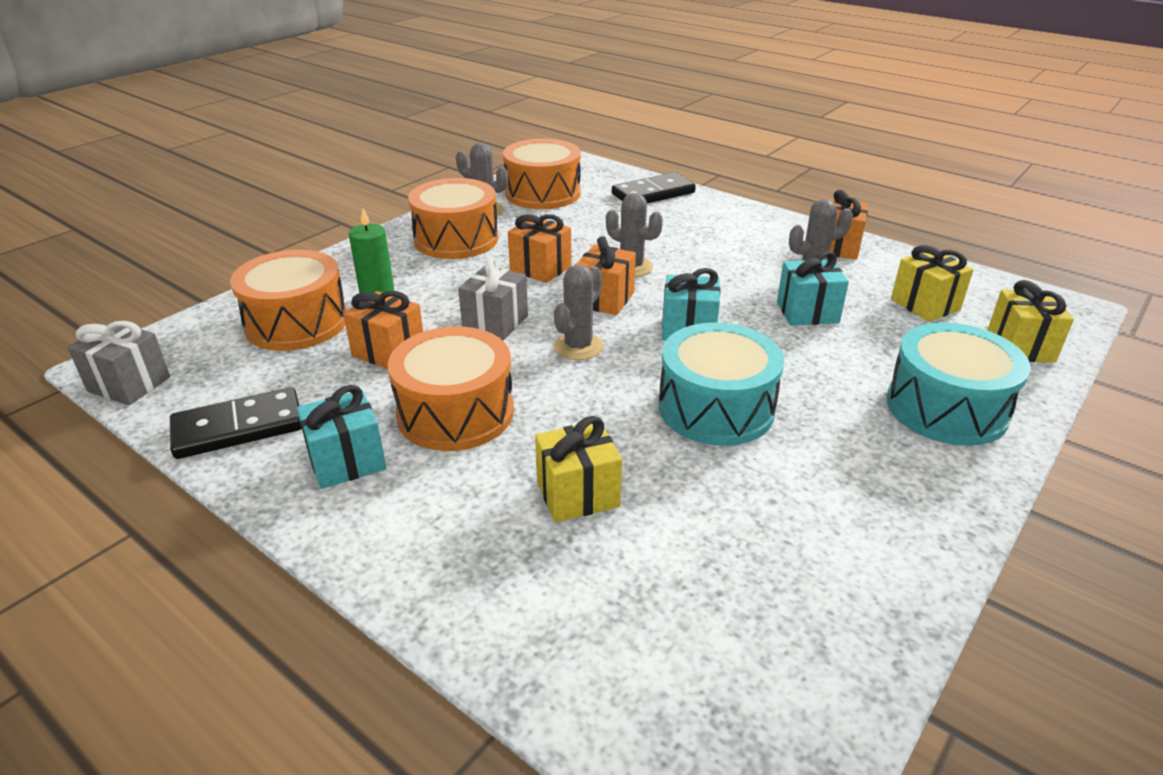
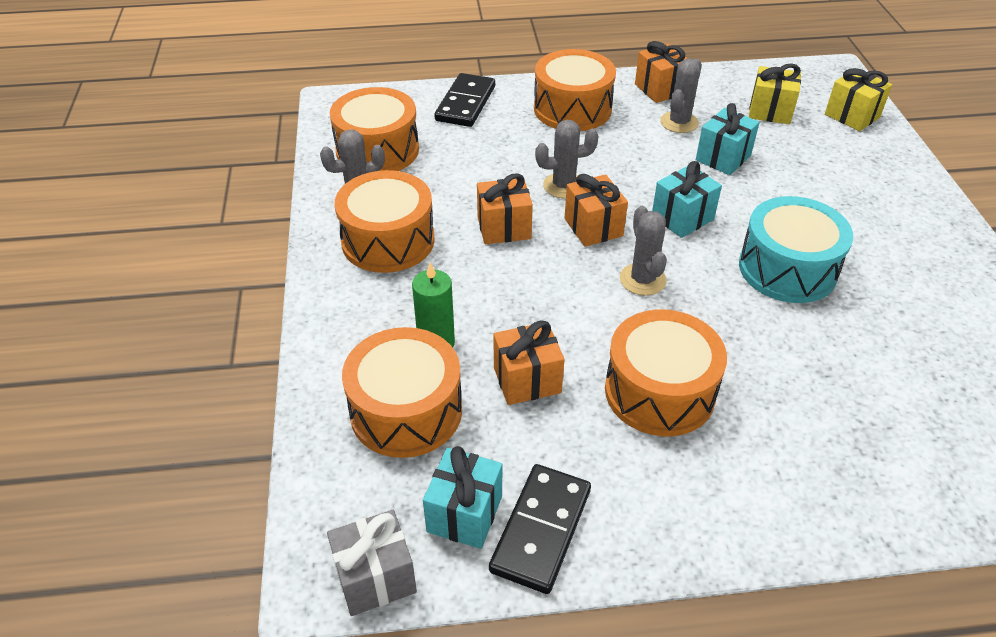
camera: 45 degrees left, 10 degrees up
turquoise gift [297,385,386,489] -> turquoise gift moved to [423,446,502,549]
grey gift [458,257,528,340] -> none
yellow gift [535,416,622,522] -> none
turquoise drum [887,322,1031,446] -> none
none -> orange drum [534,49,616,131]

